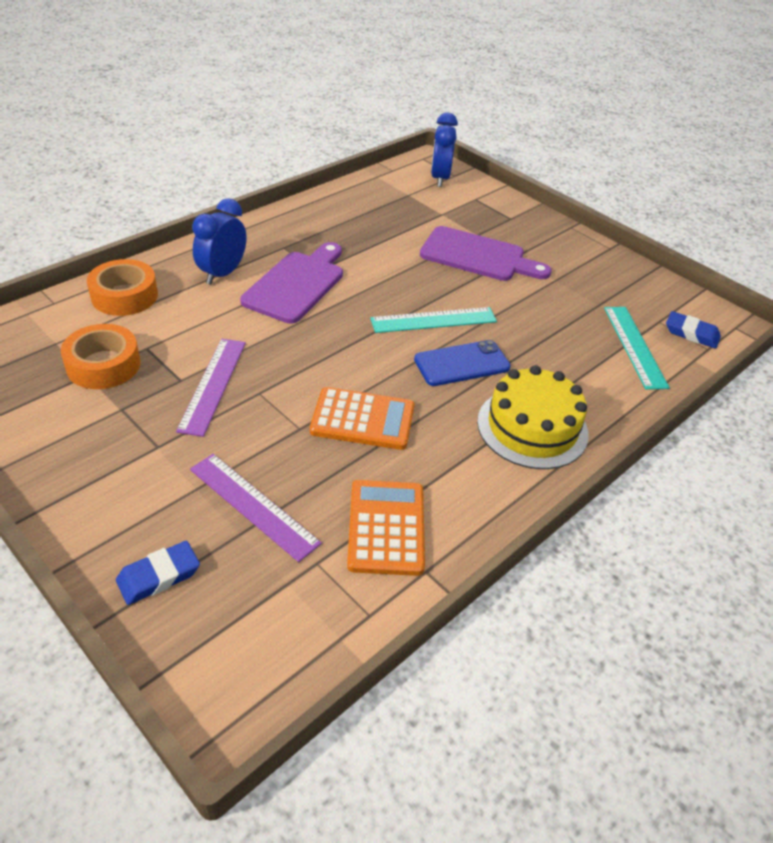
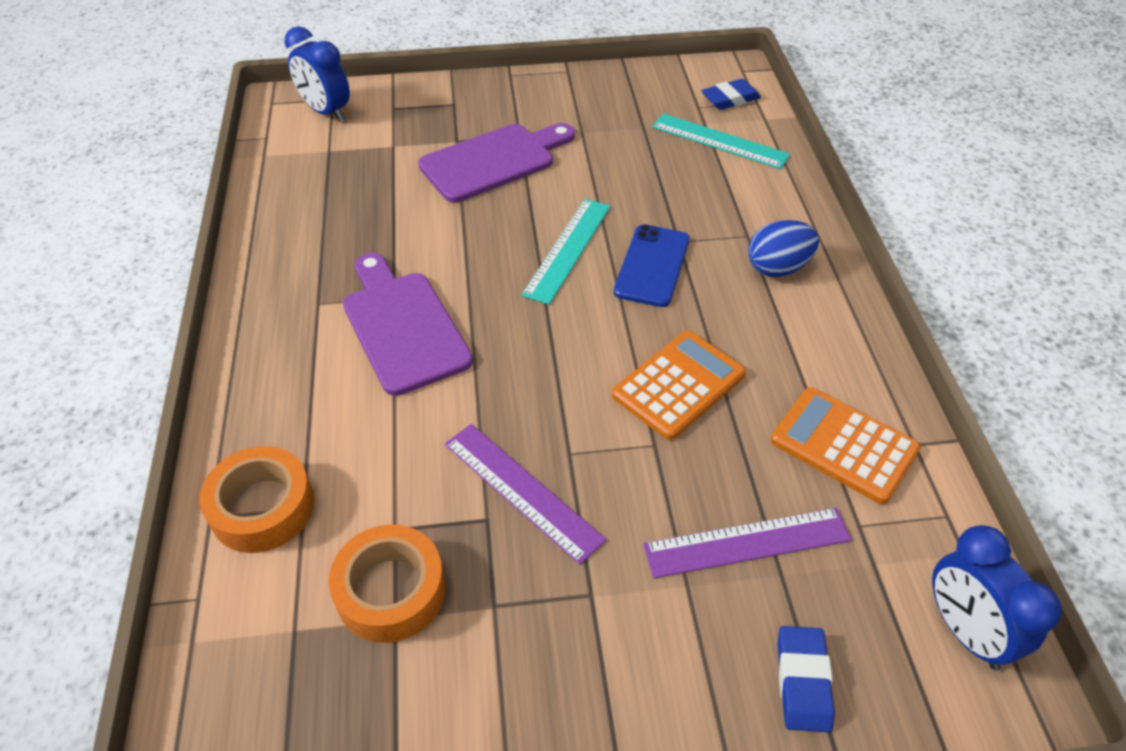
camera: 50 degrees left, 5 degrees up
blue clock [192,198,246,285] -> blue clock moved to [932,525,1062,670]
yellow cake [477,365,589,469] -> blue egg [748,220,819,277]

